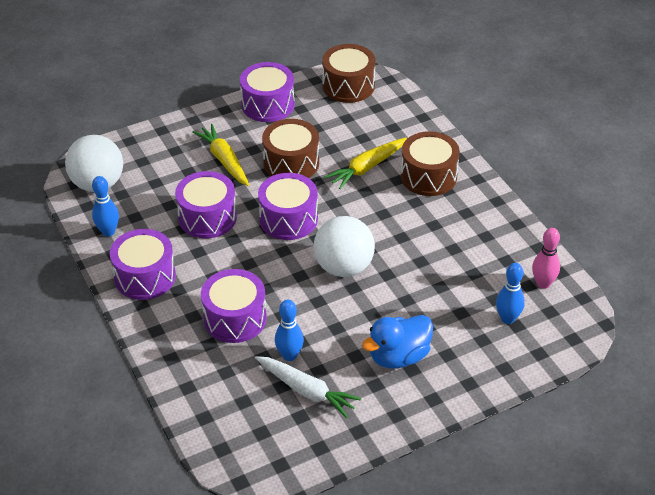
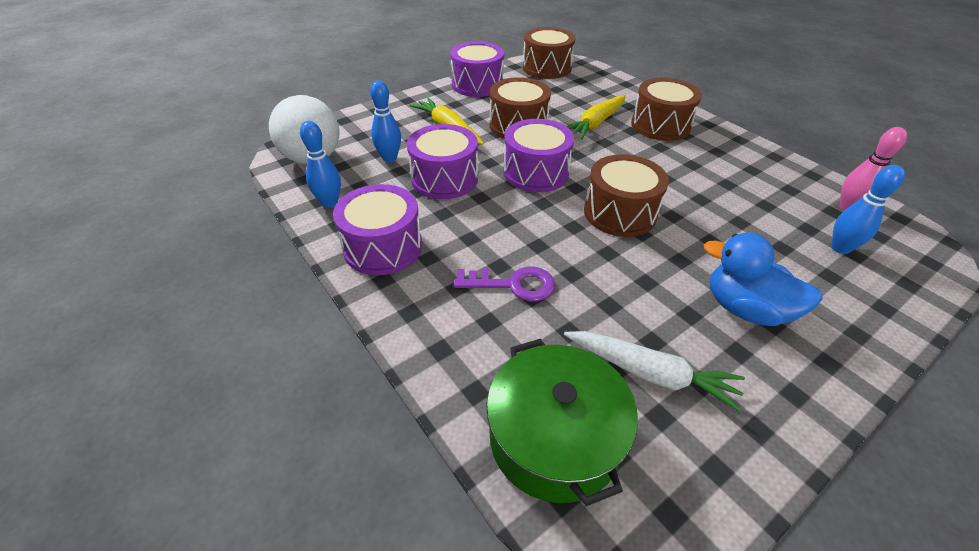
camera: 10 degrees left, 0 degrees up
purple drum [201,269,267,343] -> purple key [454,267,555,301]
blue bowling pin [275,300,304,361] -> blue bowling pin moved to [370,80,401,162]
white ball [314,216,375,277] -> brown drum [584,154,669,237]
blue duck [362,315,433,369] -> blue duck turned 75 degrees clockwise [704,233,822,326]
none -> green pot [486,338,638,506]

